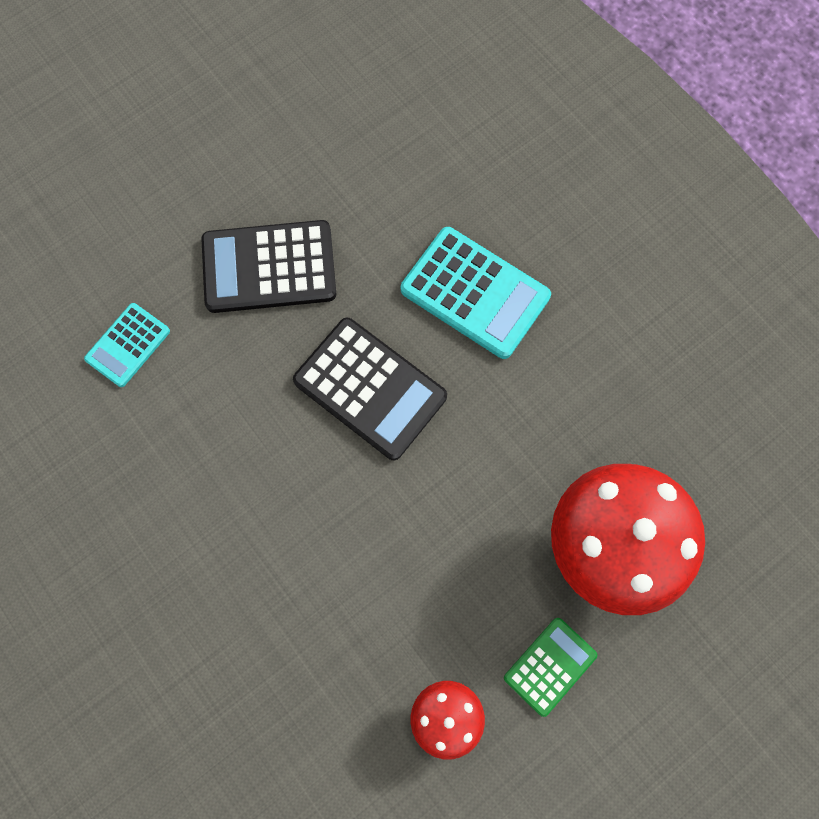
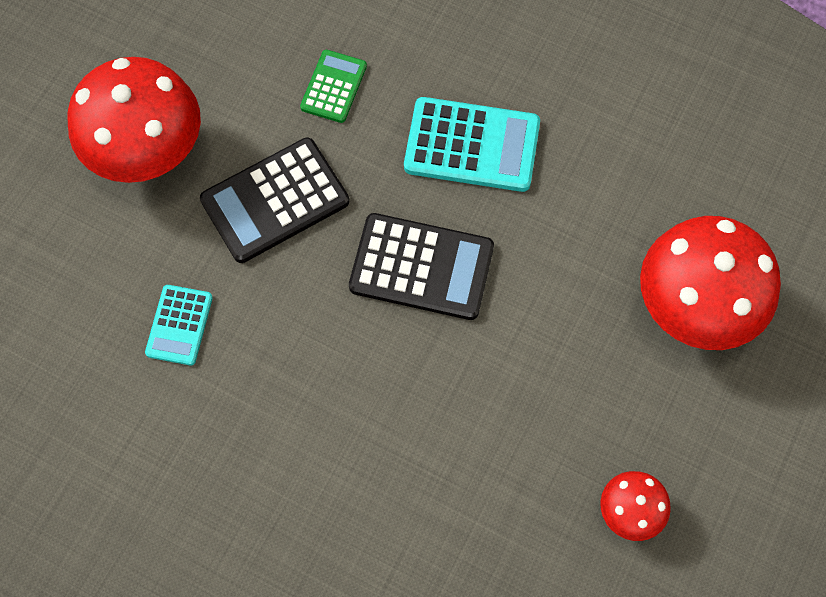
camera: 25 degrees left, 5 degrees down
green calculator [504,618,597,717] -> green calculator moved to [300,50,367,123]
none -> red mushroom [68,57,201,183]

